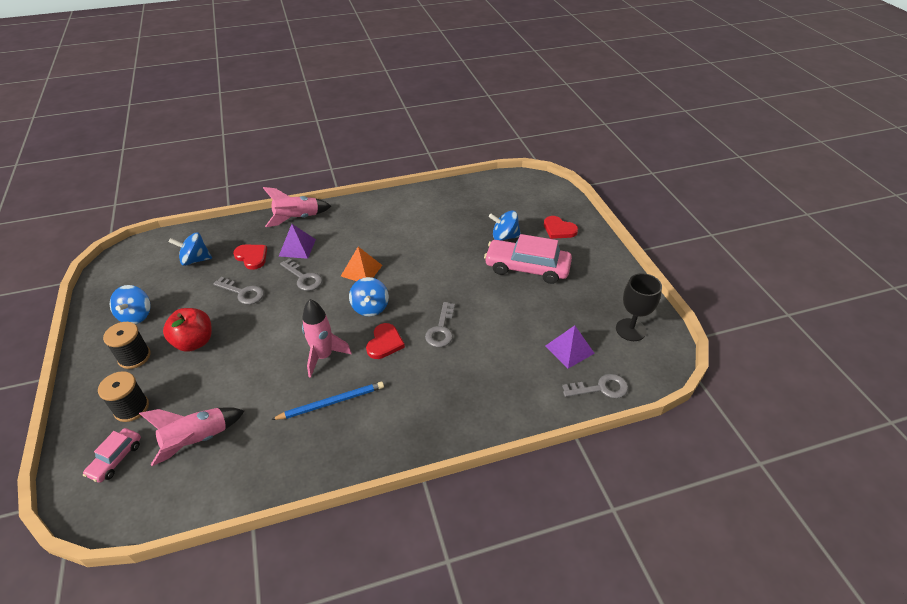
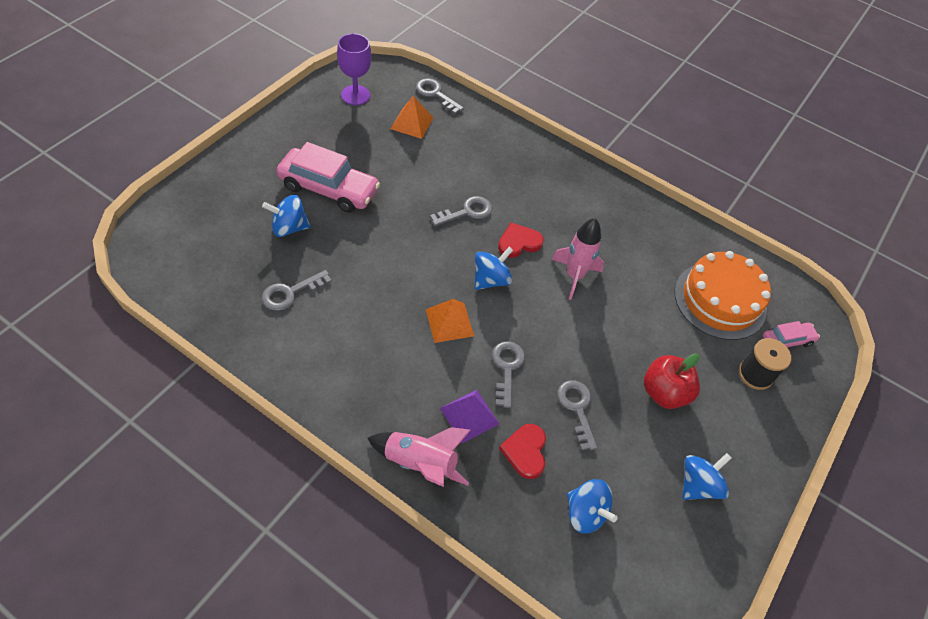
camera: 135 degrees left, 10 degrees up
black spool [103,322,151,369] -> none
pink rocket [139,407,244,466] -> orange cake [675,251,771,340]
blue pencil [271,382,384,420] -> none
pink car [484,234,572,284] -> pink car turned 45 degrees counterclockwise [276,142,380,213]
blue spinning top [489,211,521,241] -> blue spinning top turned 120 degrees clockwise [262,195,311,237]
red heart [544,216,578,239] -> none
purple pyramid [545,325,595,369] -> orange pyramid [391,96,434,139]
black goblet [616,273,662,341] -> purple goblet [337,33,371,105]
none -> grey key [262,270,332,311]

